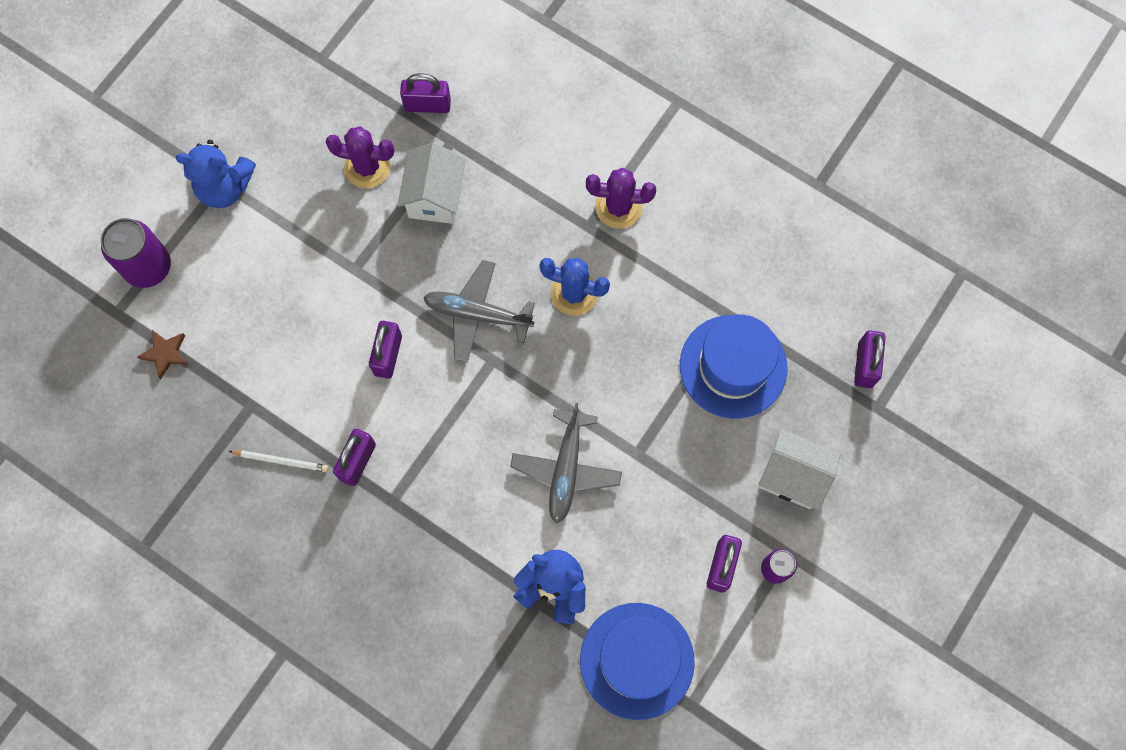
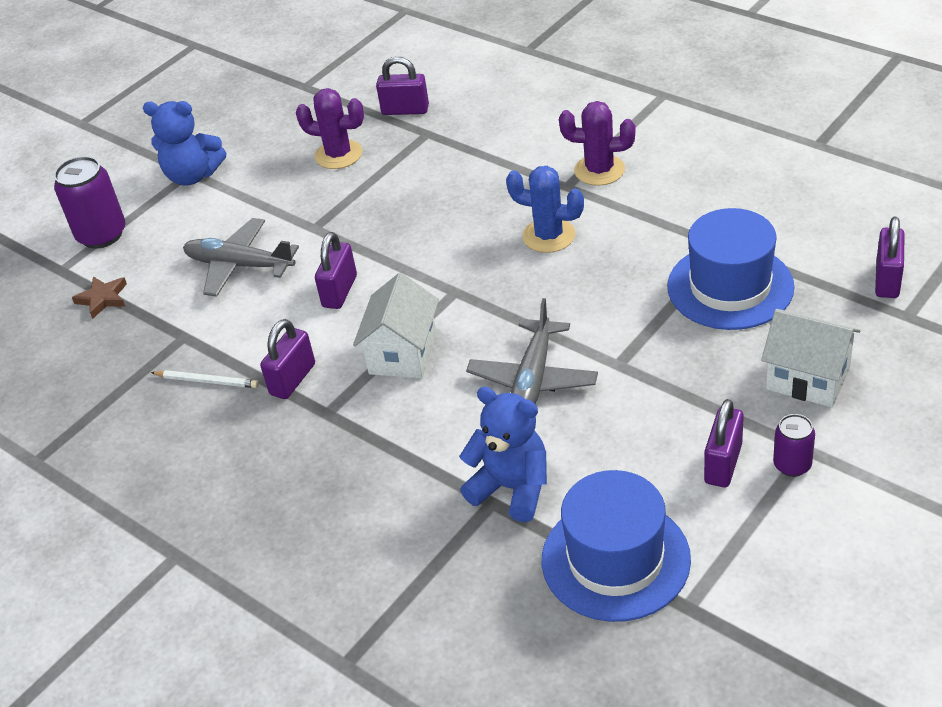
camera: 10 degrees right, 30 degrees down
white house [398,143,466,224] -> white house moved to [353,273,439,378]
grey plane [423,260,535,362] -> grey plane moved to [183,218,299,297]

